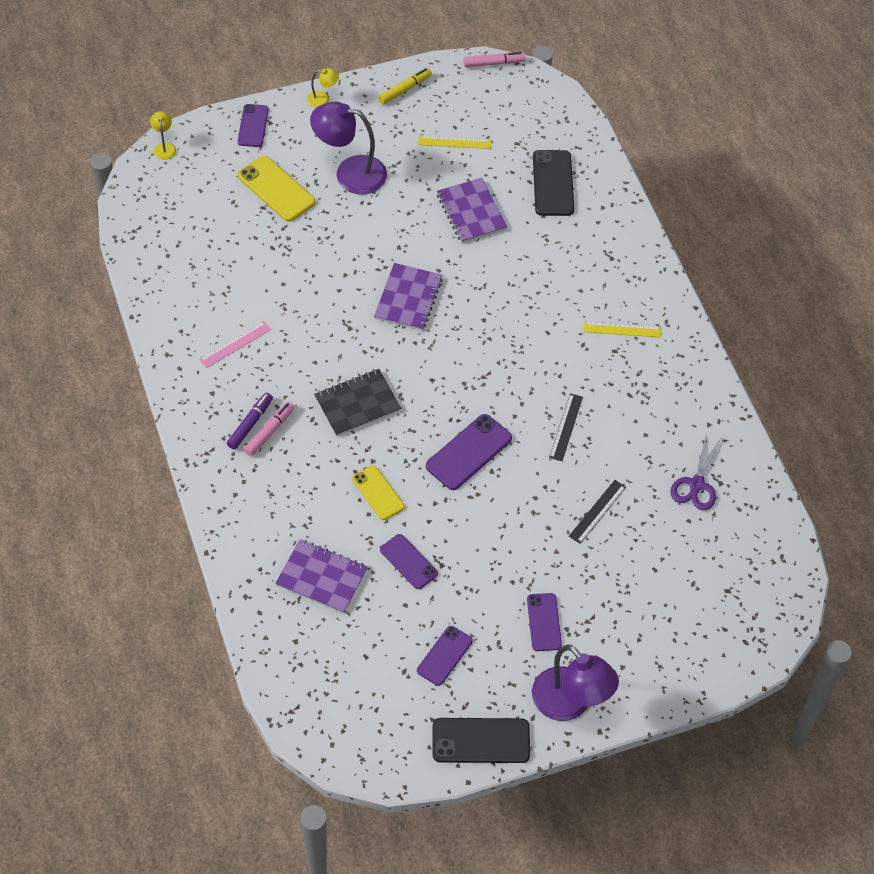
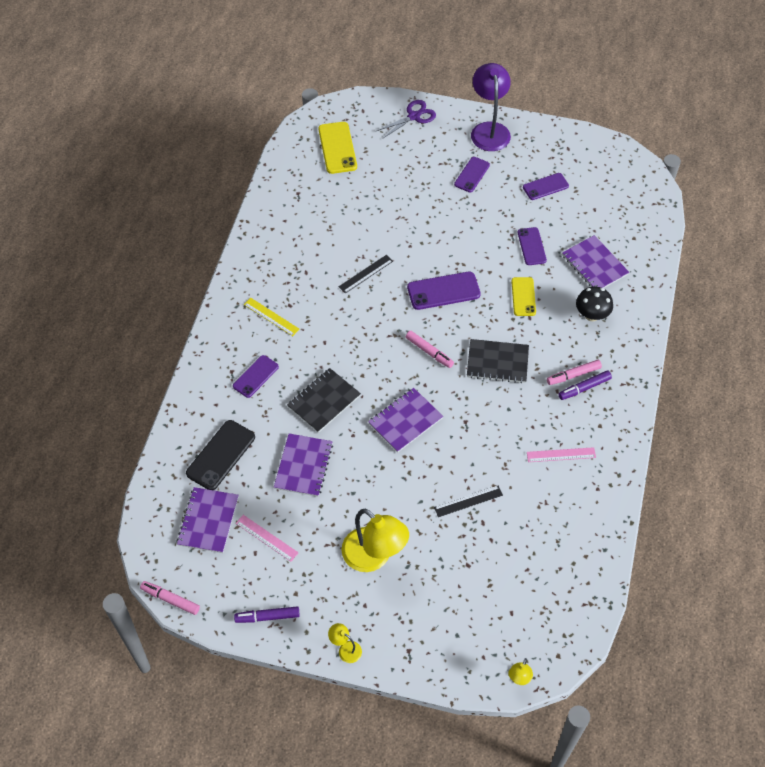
camera: 145 degrees left, 0 degrees up
purple phone [238,104,269,147] -> purple phone moved to [233,355,279,398]
yellow phone [238,156,315,222] -> yellow phone moved to [318,122,357,174]
purple lamp [310,102,387,194] -> yellow lamp [341,509,409,572]
yellow marker [378,68,432,105] -> purple marker [234,606,300,623]
yellow ruler [418,135,491,149] -> pink ruler [236,515,299,562]
black phone [433,718,530,763] -> none
black ruler [569,480,626,544] -> black ruler moved to [434,486,503,517]
purple scissors [670,433,722,510] -> purple scissors moved to [377,100,436,138]
none -> purple notebook [177,487,239,553]
none -> black notebook [287,368,361,433]
none -> pink marker [406,331,454,368]
none -> black mushroom [576,286,613,321]

